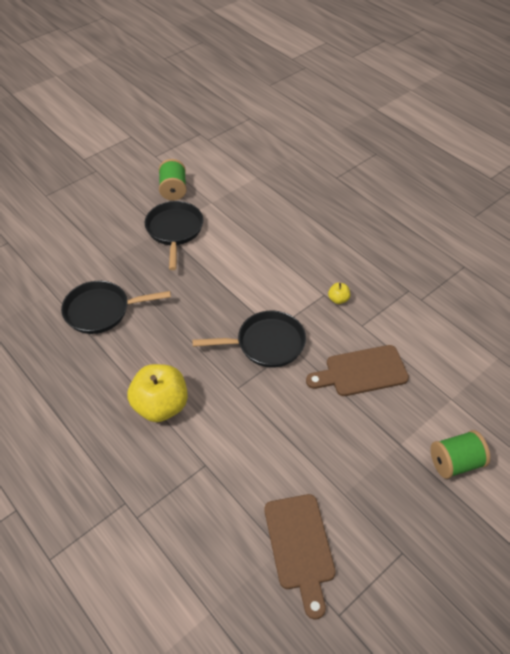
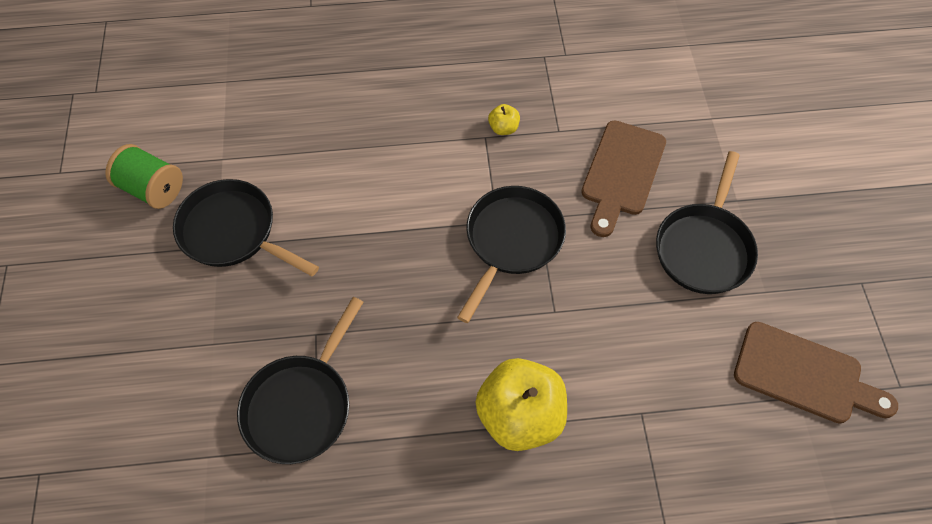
camera: 55 degrees left, 10 degrees up
green spool [431,430,490,479] -> none
none -> black pan [656,151,758,294]

